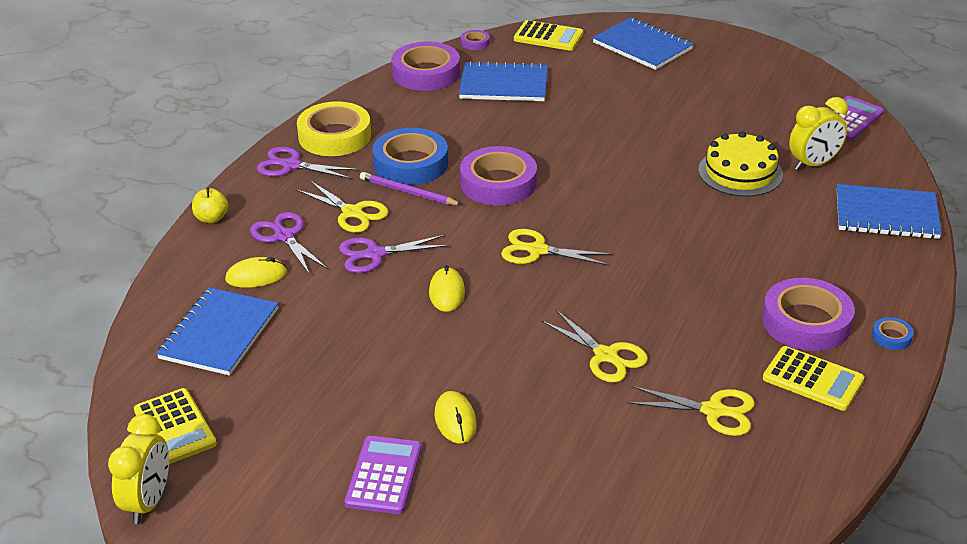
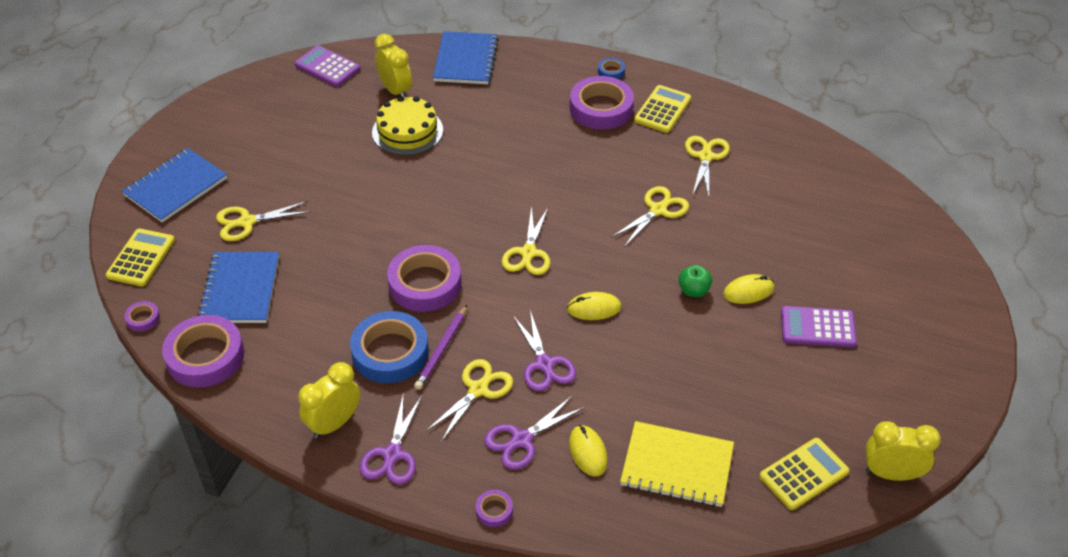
camera: 95 degrees left, 10 degrees up
blue notebook [156,287,278,375] -> yellow notebook [620,421,734,507]
yellow apple [192,188,228,223] -> purple tape [475,490,513,527]
yellow tape [297,101,371,156] -> yellow clock [298,362,360,439]
none -> yellow scissors [216,201,311,241]
none -> green apple [679,265,712,297]

